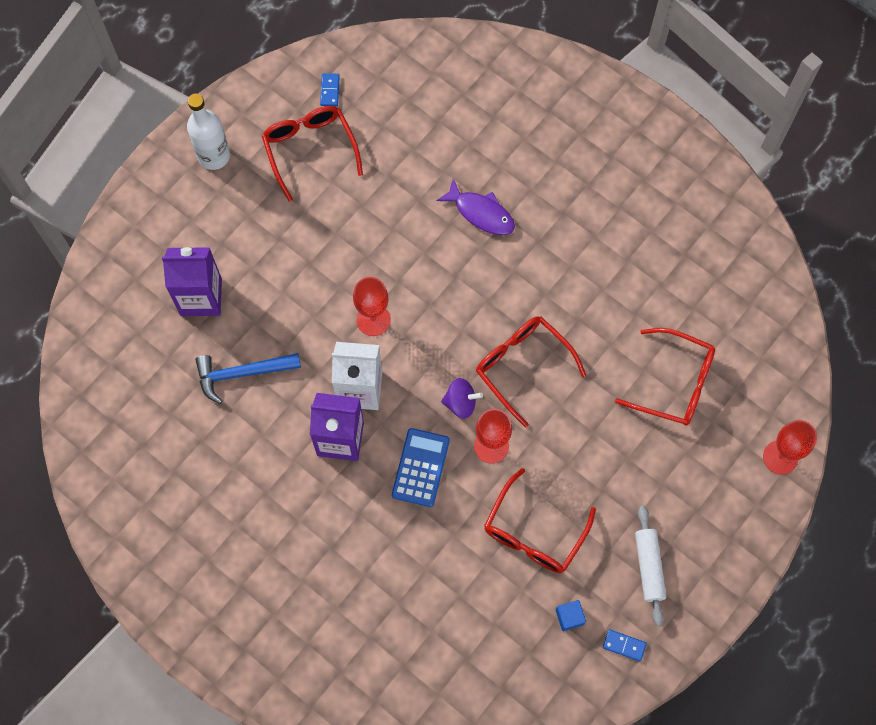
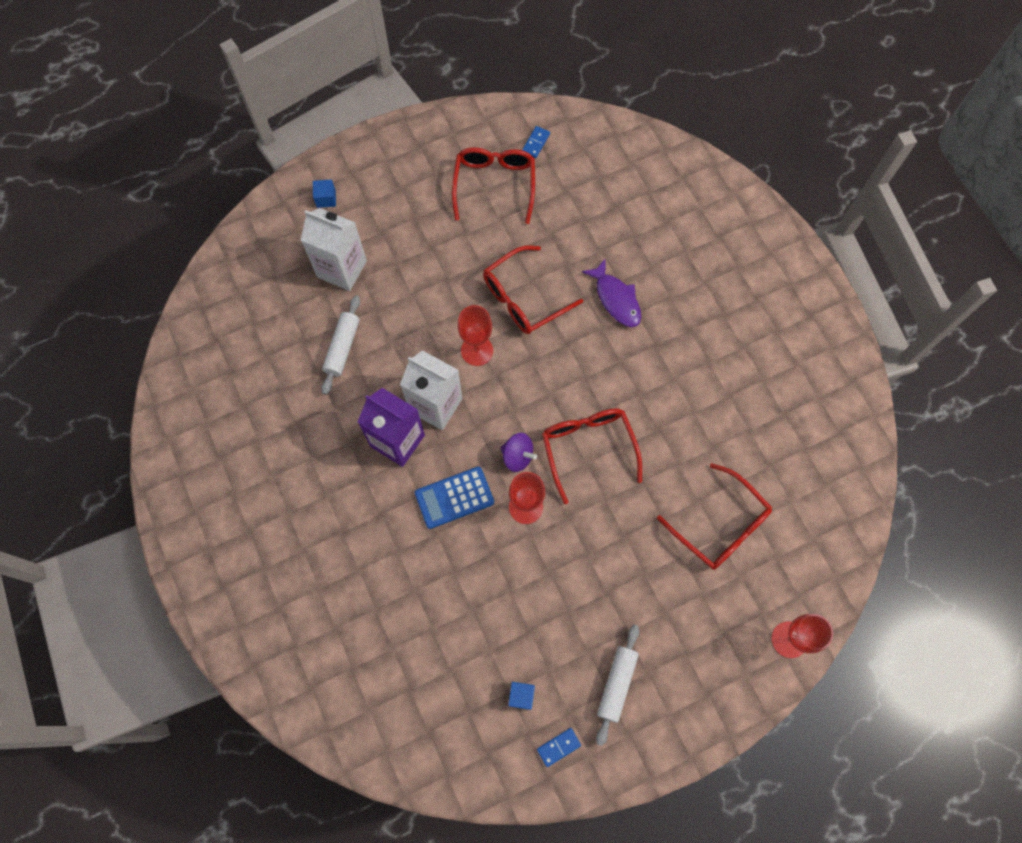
camera: 25 degrees right, 0 degrees up
purple carton [162,247,222,316] -> white carton [301,208,367,291]
white bottle [187,94,230,170] -> none
blue hammer [195,353,301,404] -> white rolling pin [321,295,360,395]
blue calculator [392,428,450,507] -> blue calculator turned 150 degrees counterclockwise [415,467,494,529]
red glasses [484,468,596,573] -> red glasses moved to [483,246,583,334]
blue domino [603,629,647,661] -> blue domino turned 75 degrees counterclockwise [537,728,581,767]
none -> blue cube [313,179,336,208]

